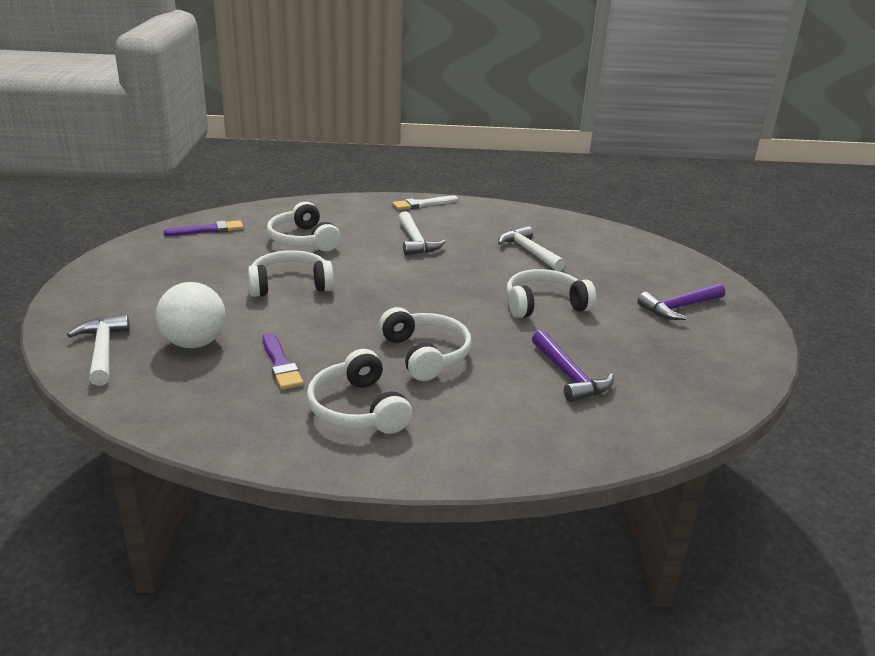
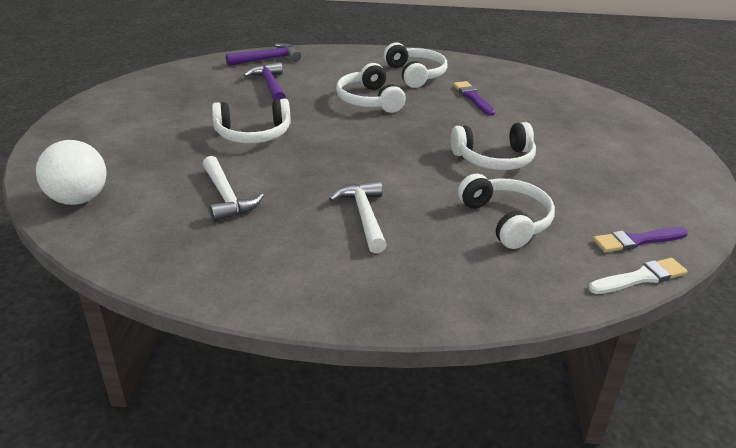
camera: 175 degrees left, 5 degrees up
white hammer [67,314,130,386] -> none
white ball [156,282,226,348] -> white ball moved to [36,140,107,205]
white brush [392,196,458,210] -> white brush moved to [588,258,688,294]
purple hammer [637,283,725,320] -> purple hammer moved to [226,43,301,66]

